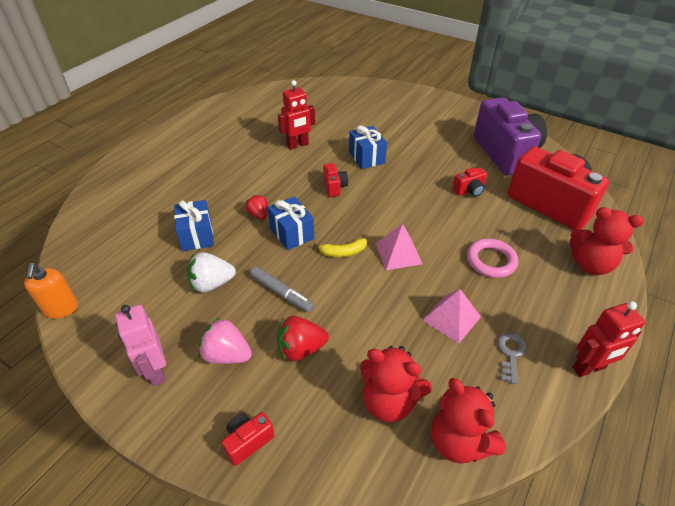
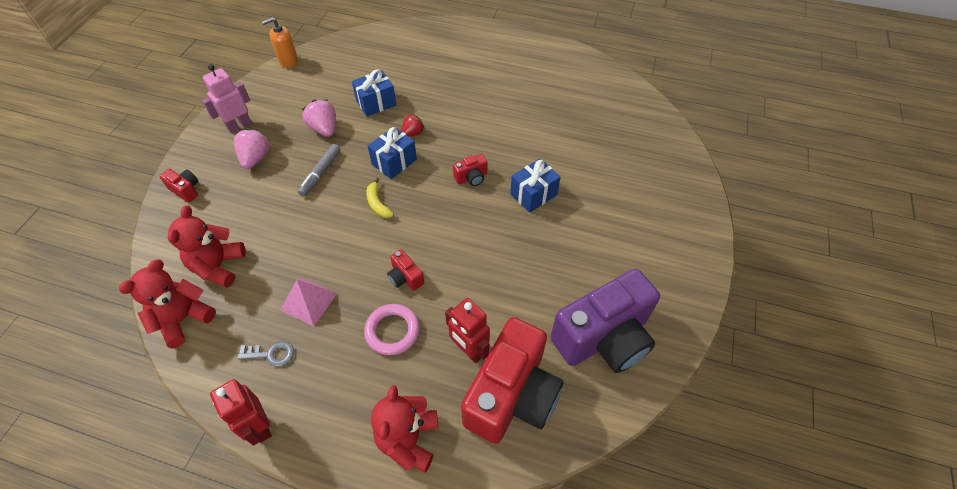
camera: 75 degrees right, 10 degrees up
white strawberry [187,252,236,292] -> pink strawberry [302,100,336,137]
red strawberry [277,316,329,361] -> none
red robot [278,80,315,150] -> red robot moved to [445,298,490,363]
pink pyramid [375,223,422,270] -> none
red camera [452,167,487,197] -> red camera moved to [387,249,424,291]

